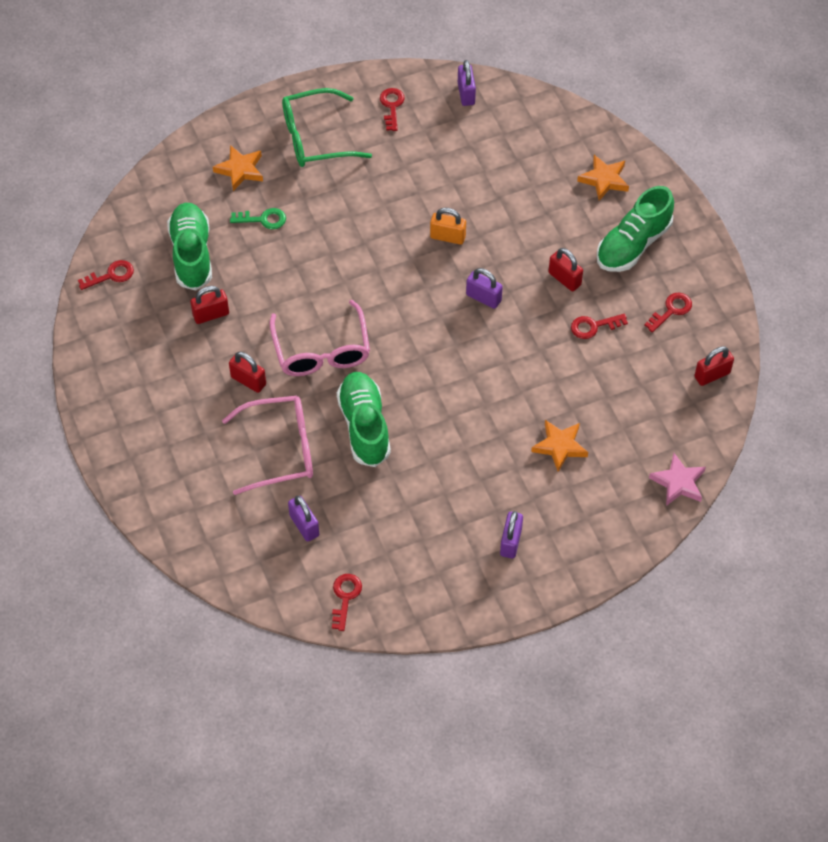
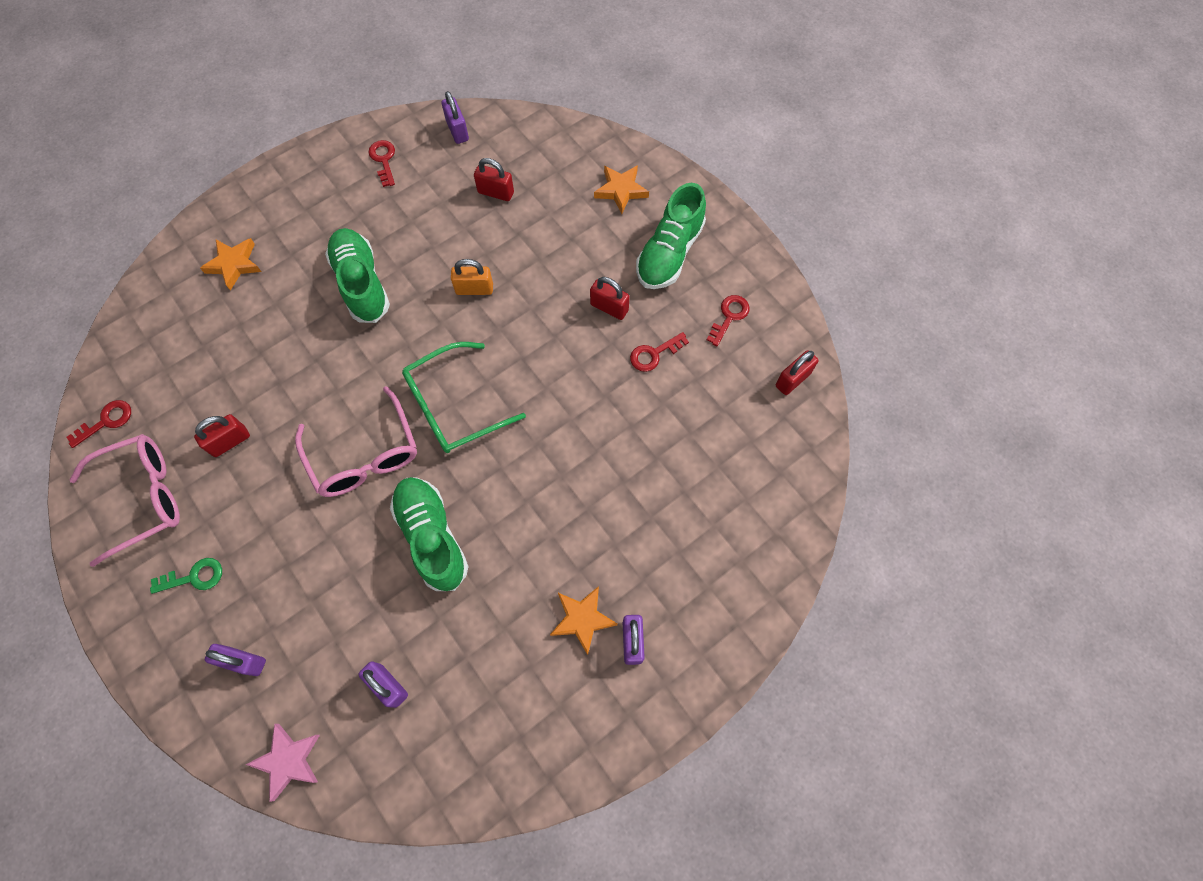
camera: 15 degrees left, 10 degrees up
green shoe [167,203,212,290] -> green shoe moved to [325,228,390,323]
pink glasses [222,396,313,495] -> pink glasses moved to [70,434,180,567]
red padlock [229,352,266,393] -> red padlock moved to [474,158,514,201]
green key [230,208,286,229] -> green key moved to [150,558,222,594]
green glasses [282,88,372,167] -> green glasses moved to [402,342,526,453]
red key [332,574,362,631] -> none
purple padlock [466,268,503,309] -> purple padlock moved to [205,644,266,676]
orange star [531,420,588,472] -> orange star moved to [550,586,618,655]
pink star [649,453,706,506] -> pink star moved to [246,724,320,802]

